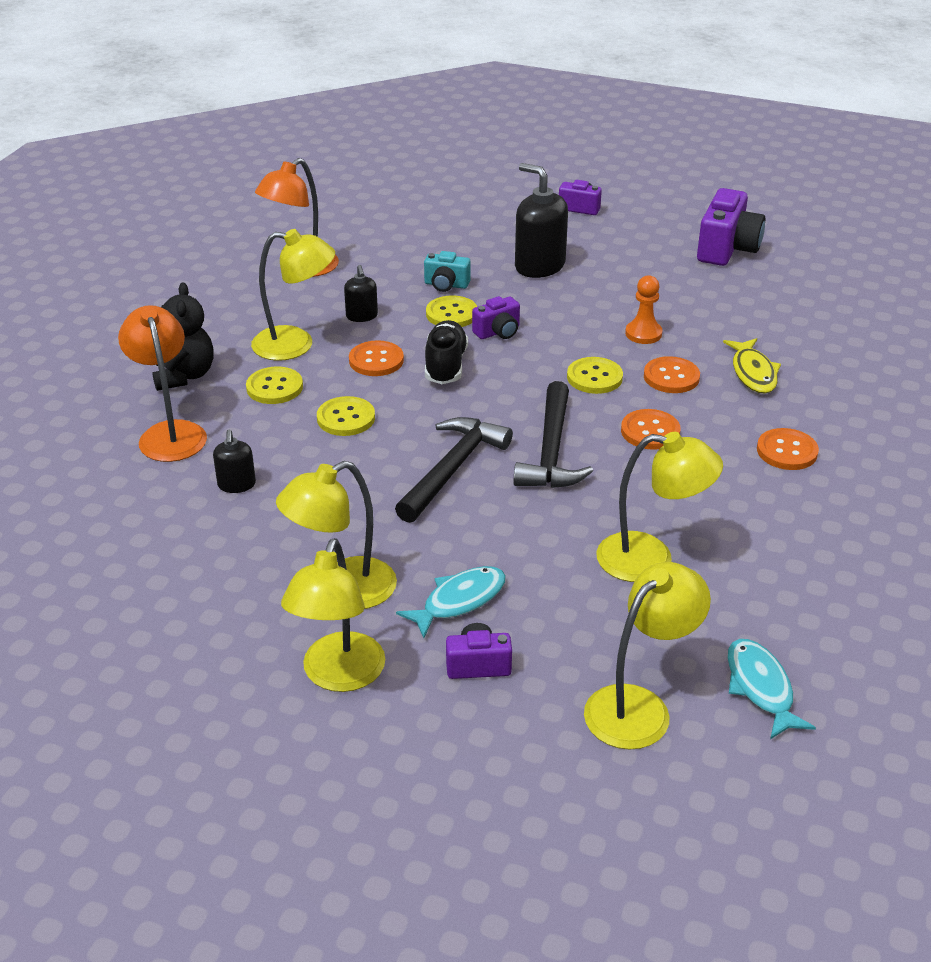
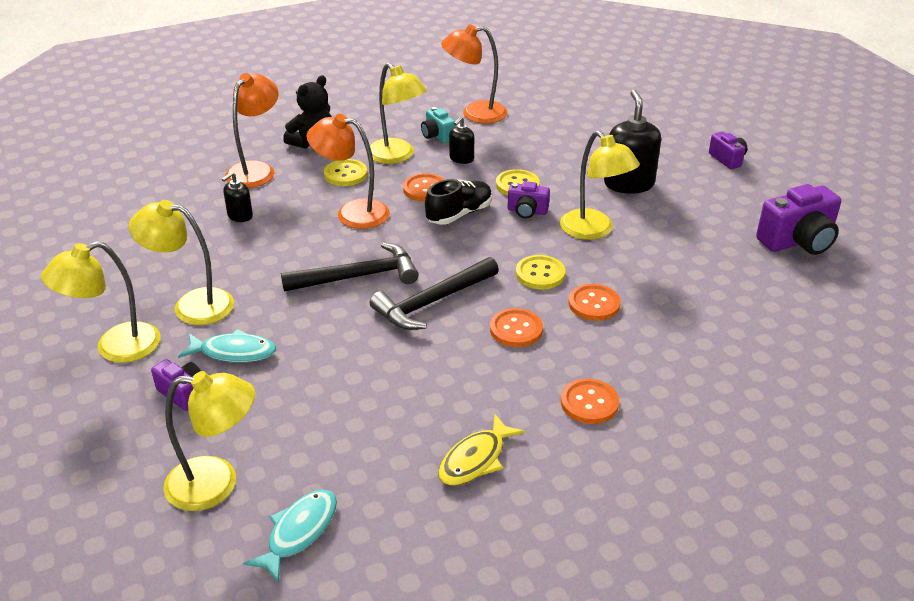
camera: 45 degrees right, 0 degrees up
yellow button [317,396,375,436] -> orange lamp [306,114,390,229]
turquoise camera [424,251,470,292] -> turquoise camera moved to [421,107,456,143]
yellow lamp [596,432,723,582] -> yellow lamp moved to [560,131,640,240]
orange pawn [625,275,663,344] -> none
yellow fish [723,338,781,394] -> yellow fish moved to [438,414,525,486]

